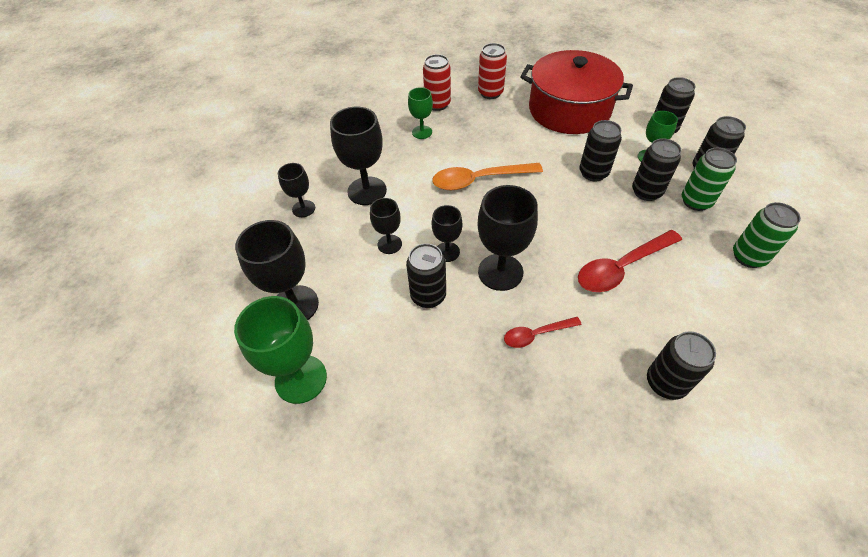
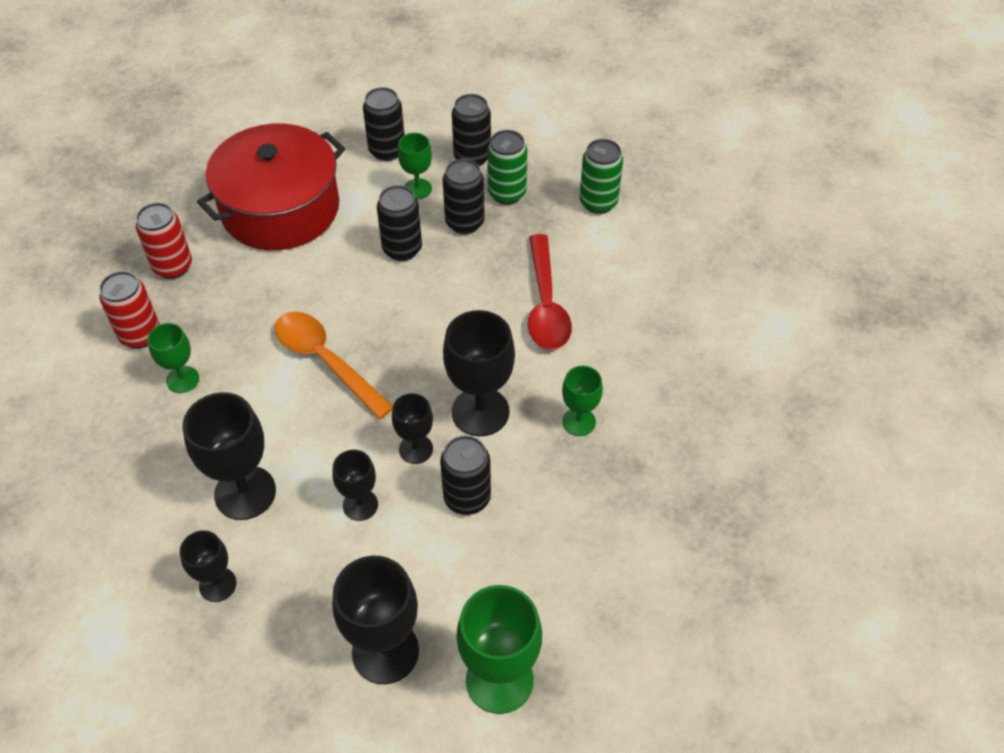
camera: 65 degrees left, 0 degrees up
orange spoon [432,163,543,190] -> orange spoon turned 120 degrees clockwise [275,311,393,419]
red spoon [504,317,582,348] -> green goblet [562,366,603,436]
black can [647,331,716,400] -> none

